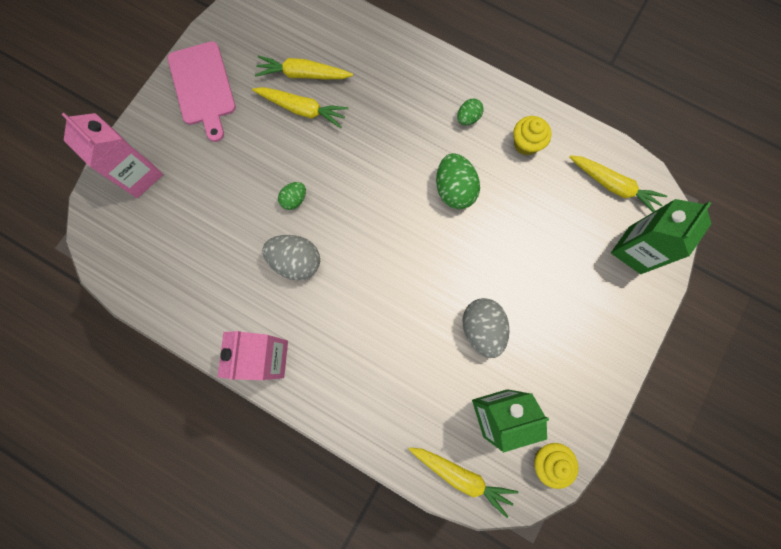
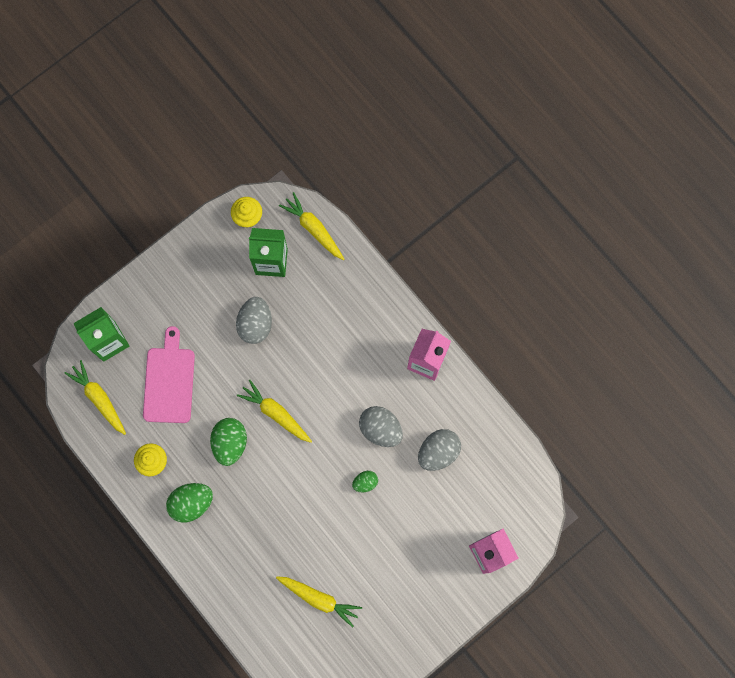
camera: 160 degrees left, 0 degrees up
pink cutting board [168,41,236,142] -> pink cutting board moved to [143,326,195,423]
yellow carrot [252,87,348,128] -> yellow carrot moved to [237,379,312,443]
green egg [457,99,484,125] -> green egg [166,483,213,522], size x1.77
none -> grey egg [418,429,461,471]

